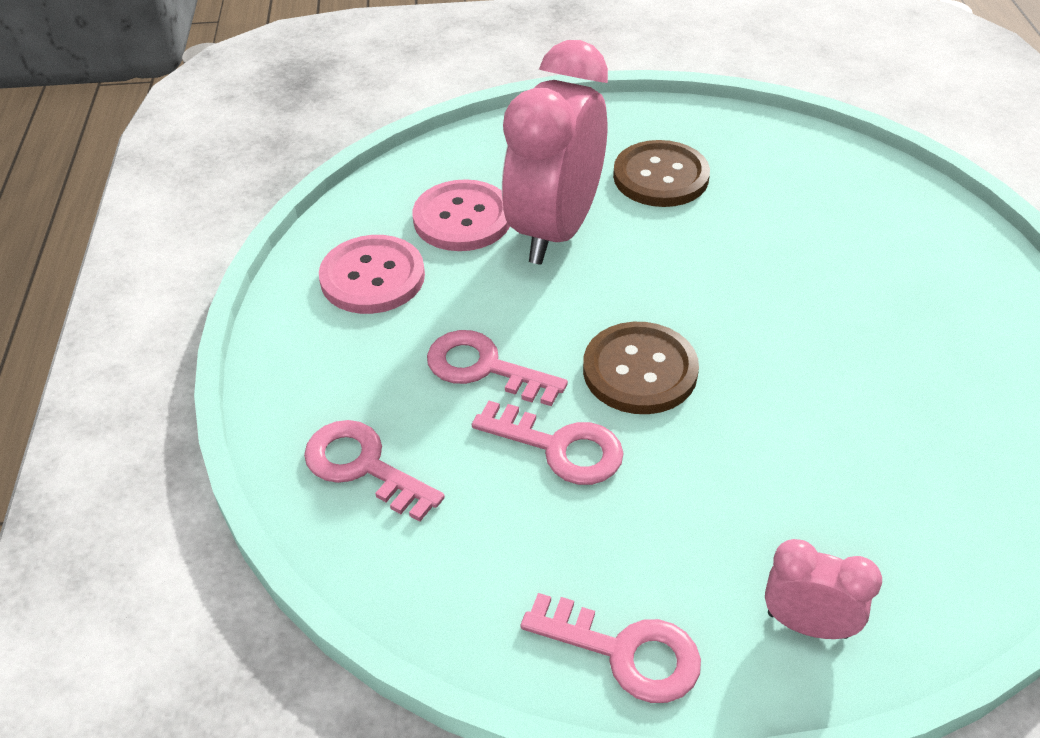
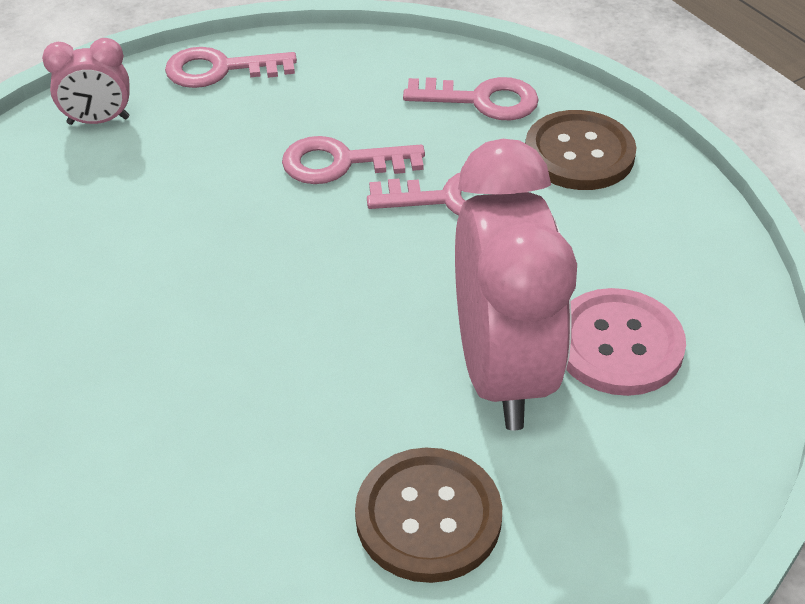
camera: 150 degrees right, 0 degrees up
pink button [319,235,425,314] -> none
brown button [583,322,699,414] -> brown button moved to [525,110,636,190]

